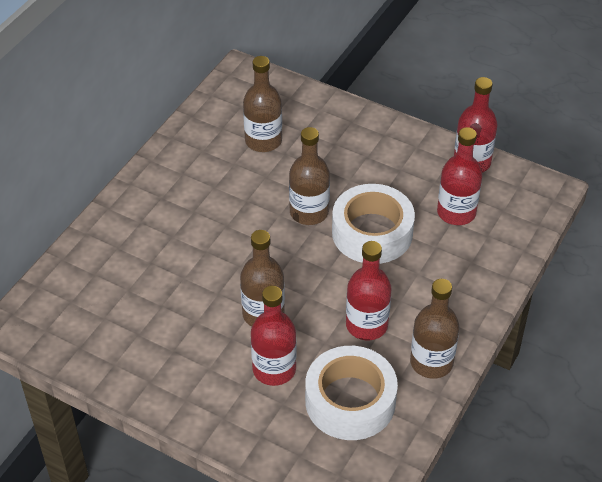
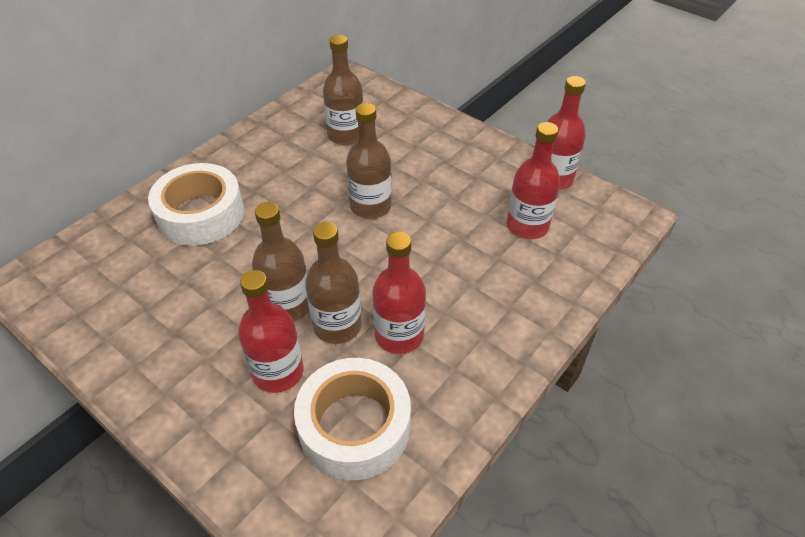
camera: 10 degrees right, 0 degrees up
white tape [332,184,415,264] -> white tape moved to [148,163,244,246]
brown bottle [410,279,460,379] -> brown bottle moved to [305,222,362,344]

